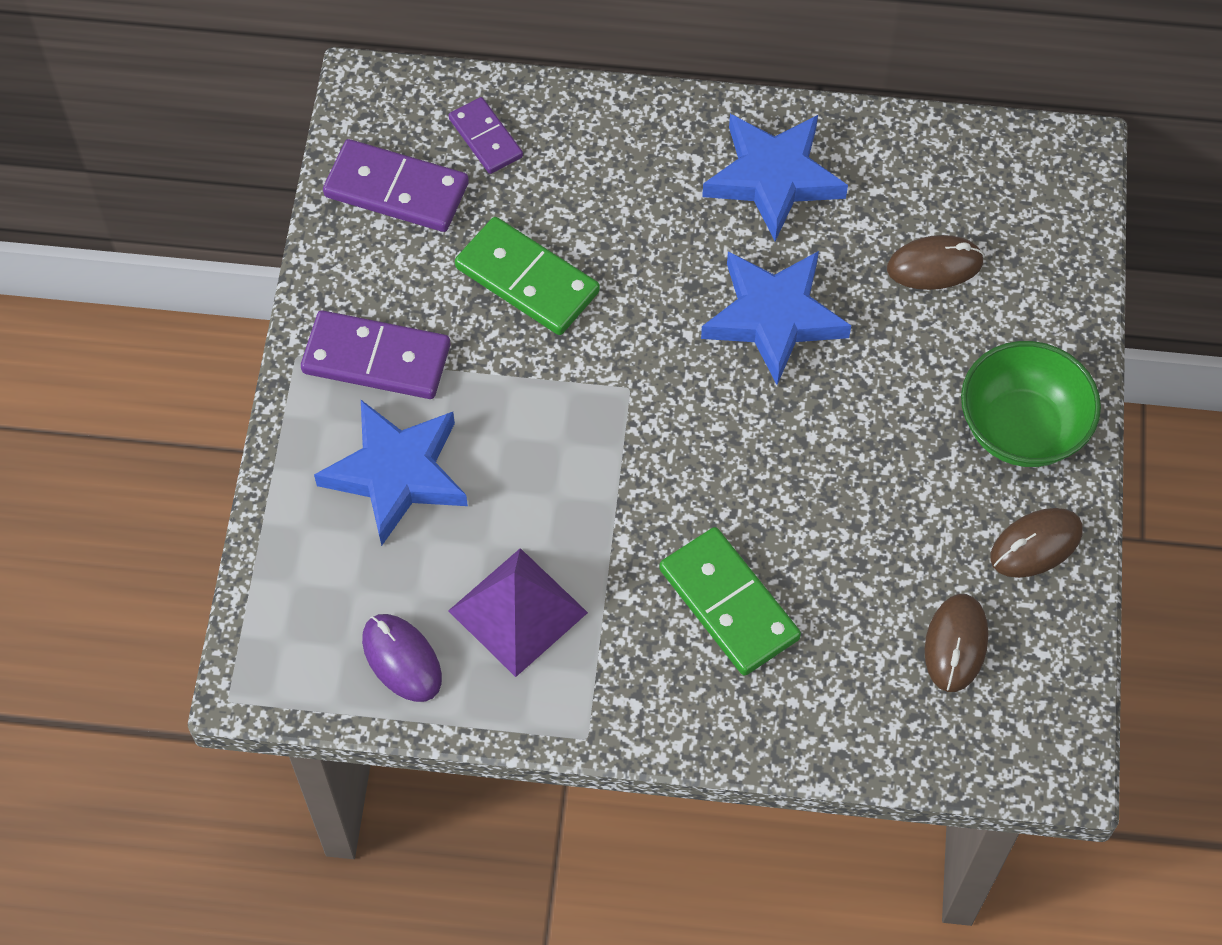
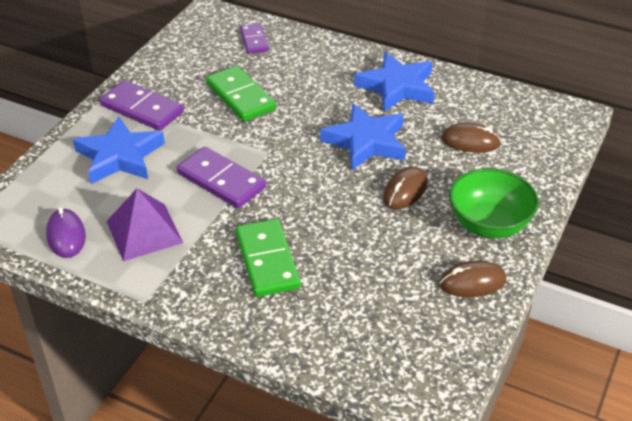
camera: 20 degrees right, 20 degrees down
purple domino [323,139,469,232] -> purple domino moved to [177,147,266,208]
brown mouse [925,594,988,692] -> brown mouse moved to [383,167,427,209]

